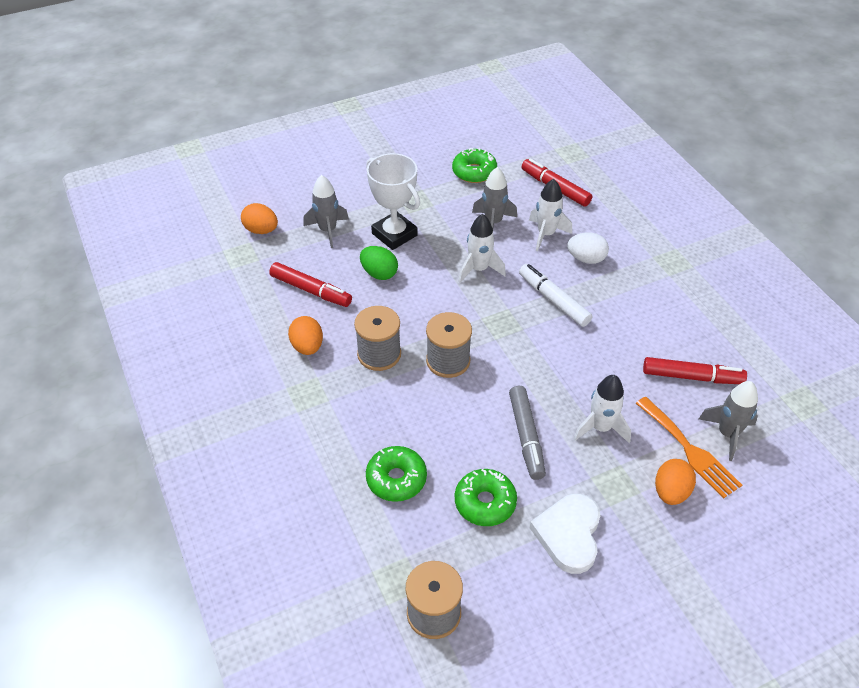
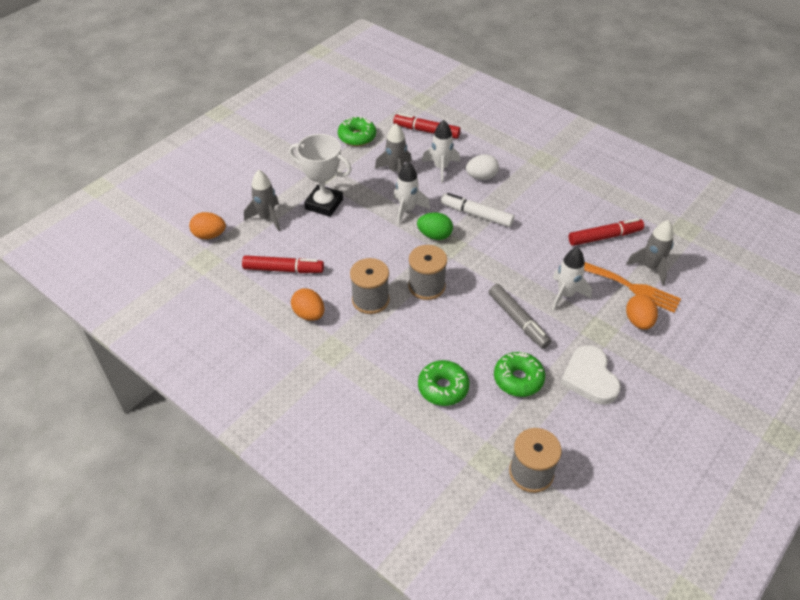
camera: 25 degrees left, 0 degrees up
green egg [360,246,398,280] -> green egg moved to [417,212,453,240]

